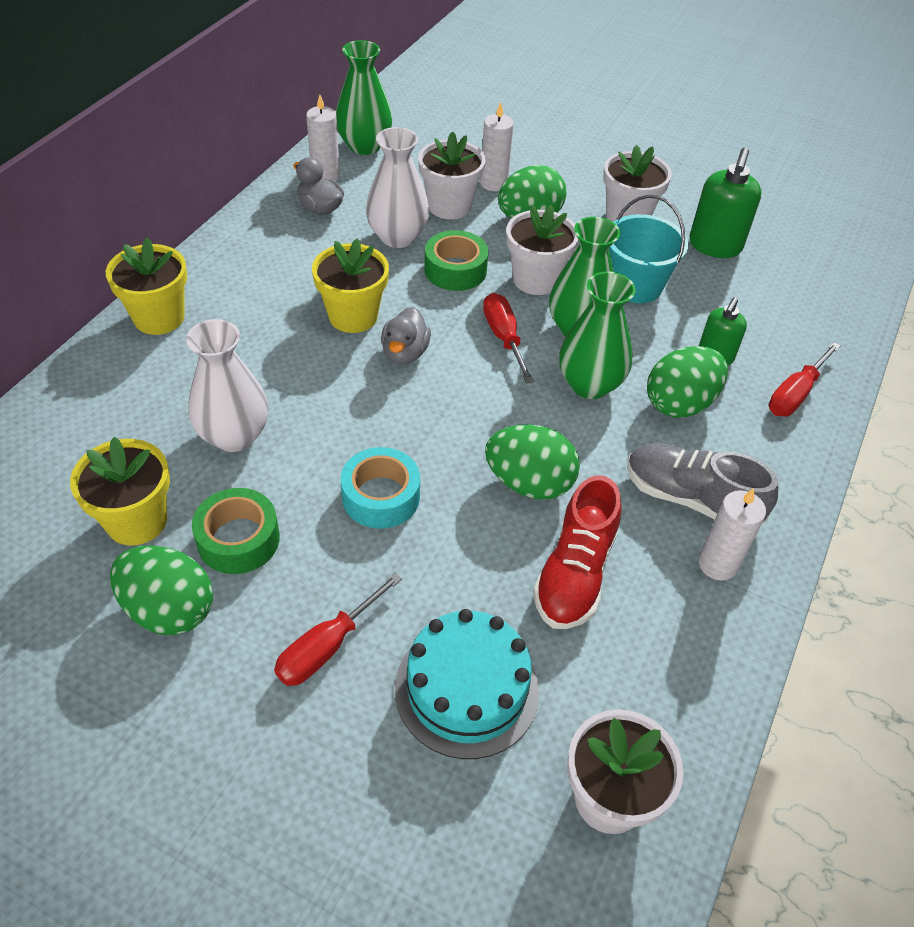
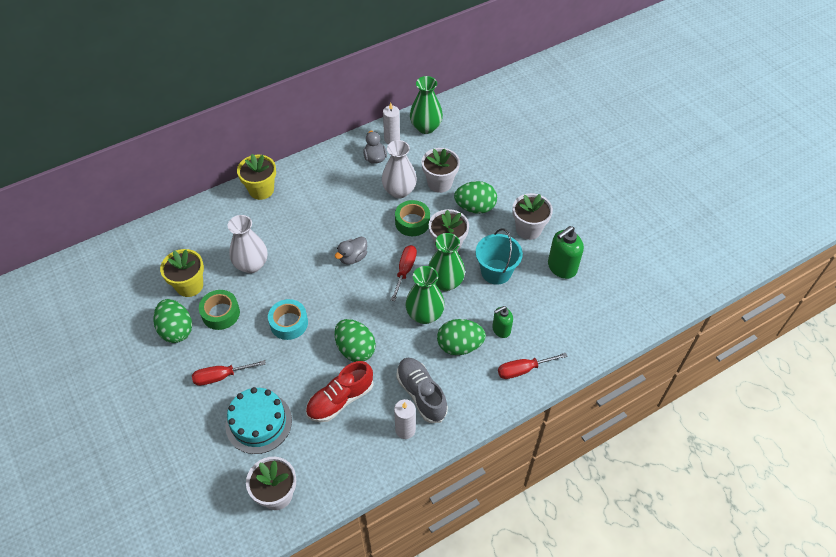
camera: 35 degrees right, 5 degrees up
yellow flower pot [312,238,389,333] -> none
white candle [480,102,514,191] -> none

